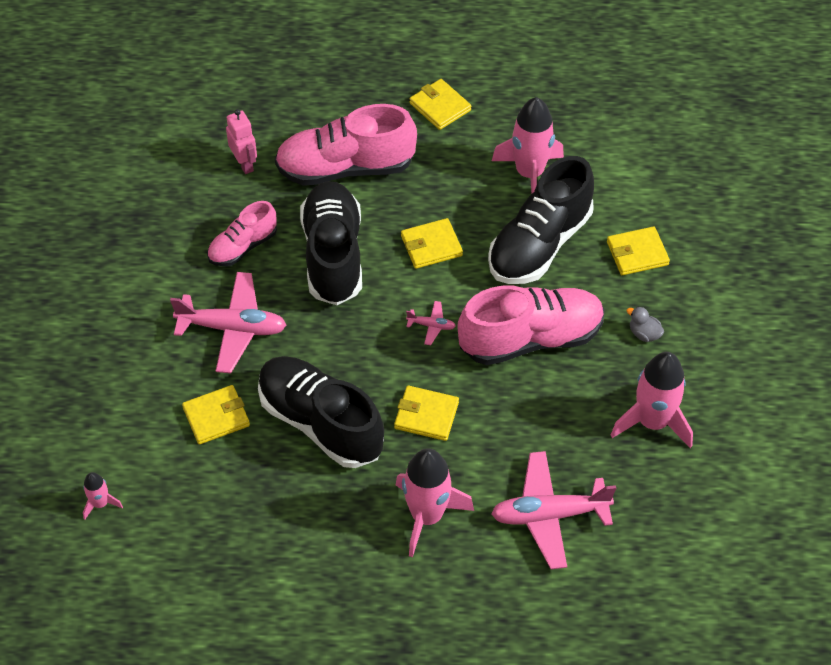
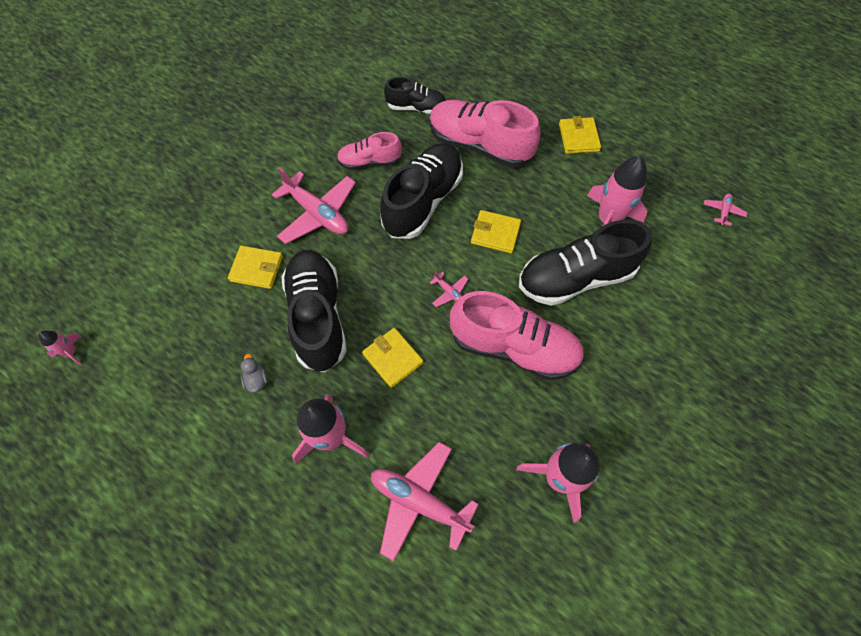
camera: 35 degrees right, 10 degrees up
pink rocket [83,472,123,520] -> pink rocket moved to [38,331,82,366]
pink robot [226,109,257,174] -> black shoe [384,77,446,114]
yellow wallet [607,226,670,275] -> none
grey duck [626,307,664,342] -> grey duck moved to [241,354,268,393]
none -> pink plane [704,193,747,226]

